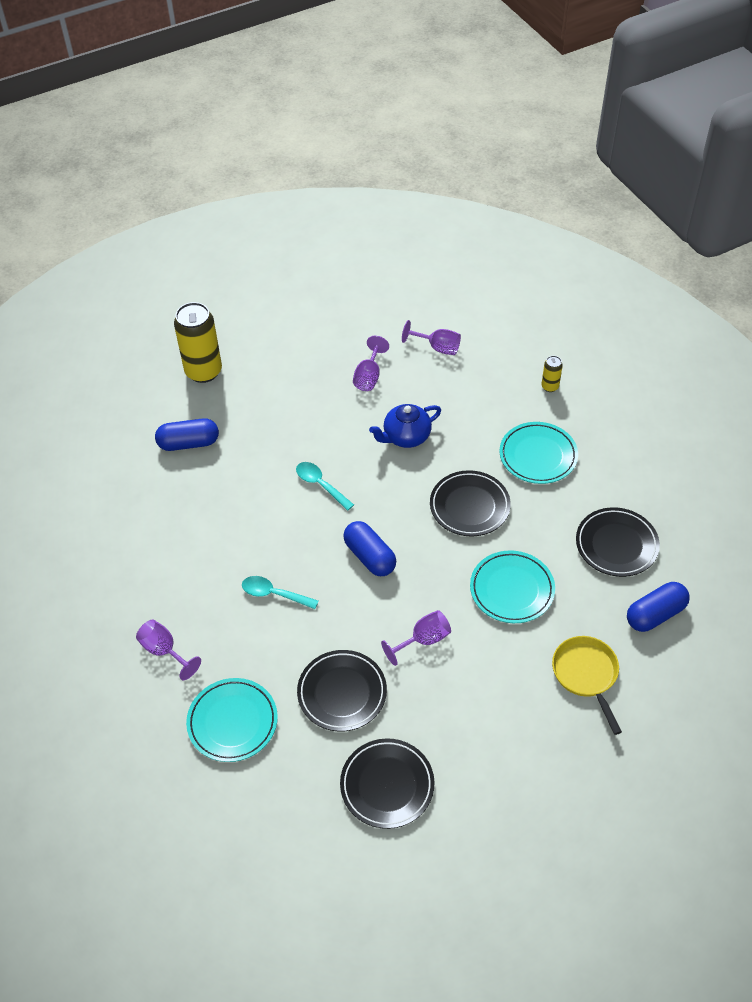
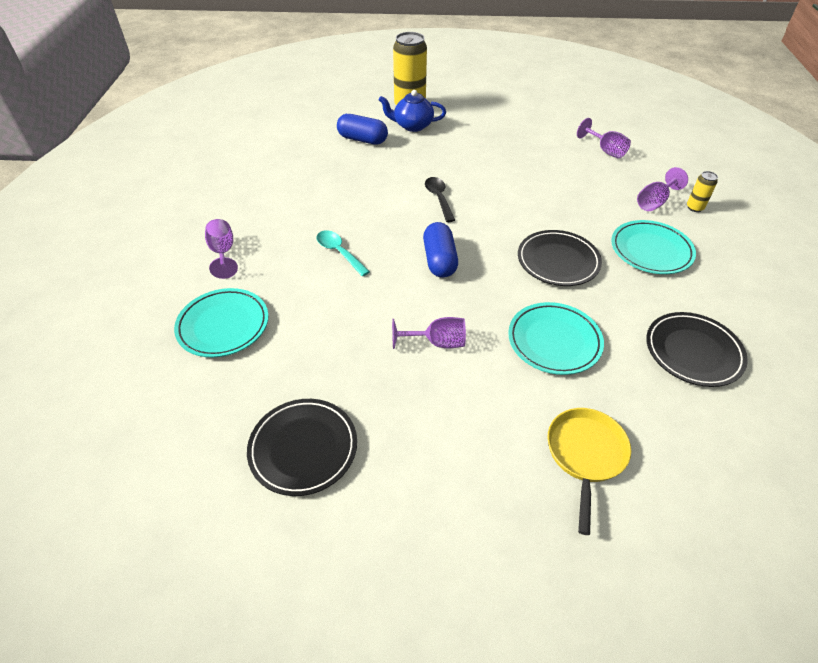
camera: 30 degrees right, 5 degrees down
turquoise spoon [296,462,354,511] -> black spoon [425,177,455,222]
black plate [297,650,387,731] -> none
purple goblet [353,336,389,391] -> purple goblet moved to [637,167,688,211]
blue teapot [369,404,441,448] -> blue teapot moved to [379,90,446,132]
blue capsule [627,582,690,632] -> none

